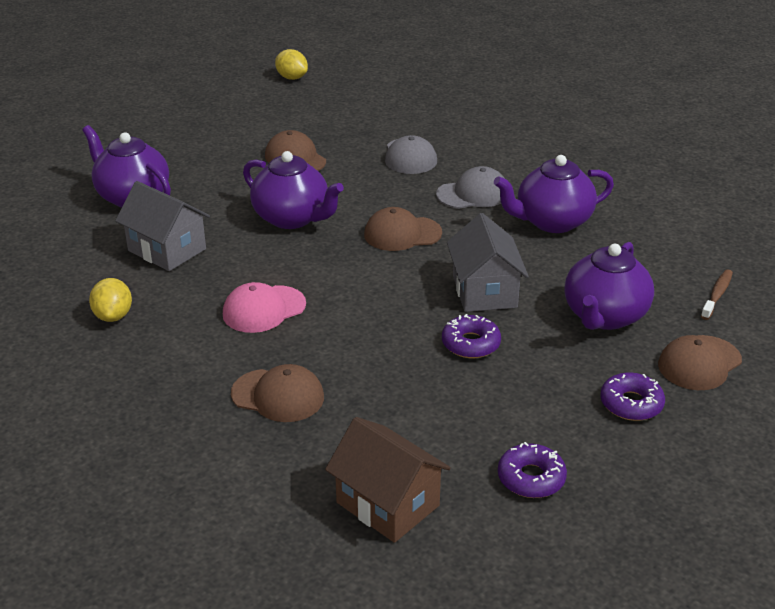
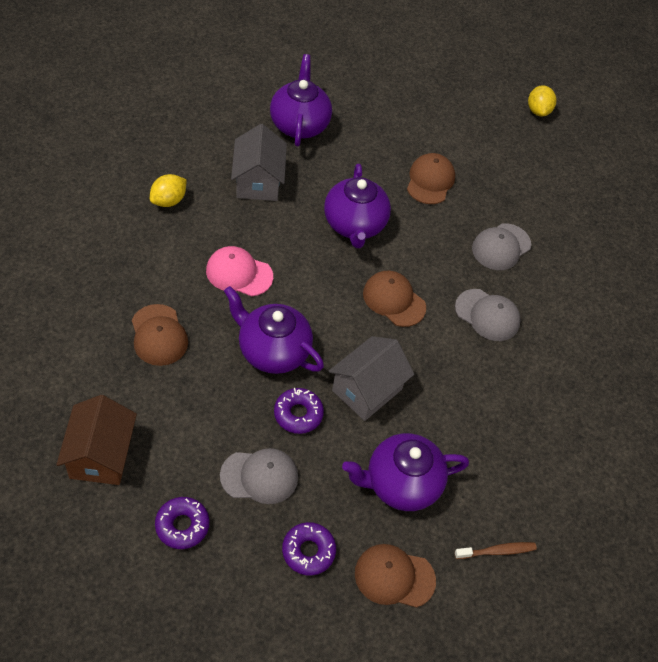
camera: 45 degrees right, 20 degrees up
purple teapot [494,155,614,233] -> purple teapot moved to [224,286,324,374]
none -> grey cap [220,448,298,504]

